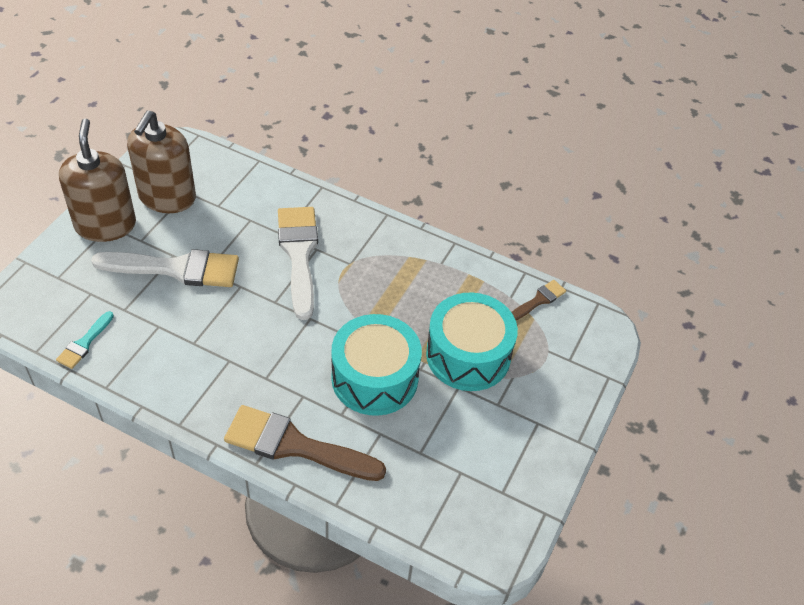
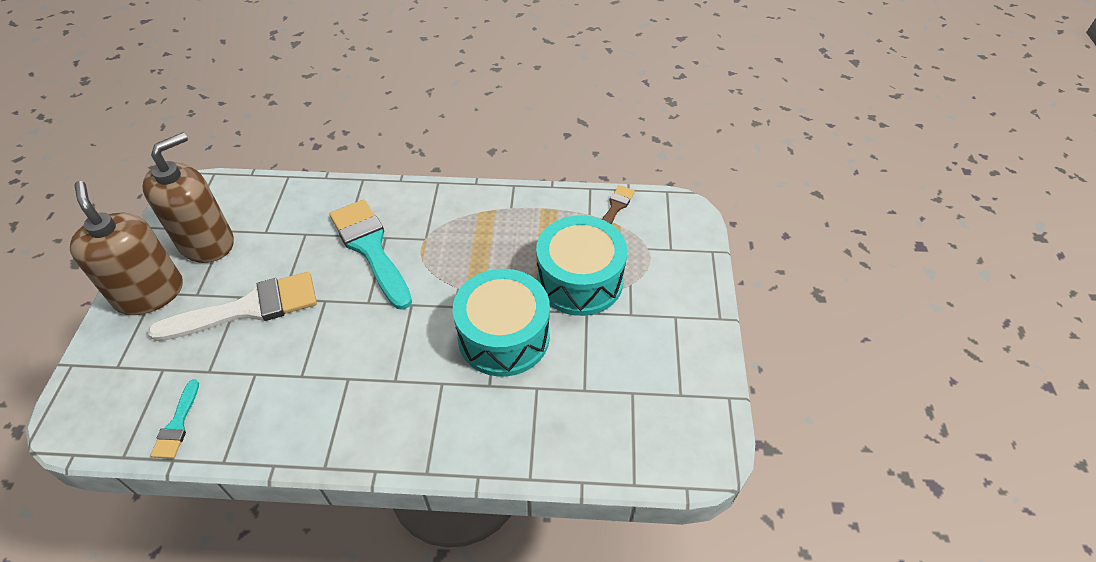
camera: 20 degrees left, 0 degrees up
brown soap dispenser [127,110,196,213] -> brown soap dispenser turned 135 degrees counterclockwise [142,132,234,263]
brown brush [224,405,386,481] -> none
white brush [278,207,318,320] -> turquoise brush [329,199,412,310]

